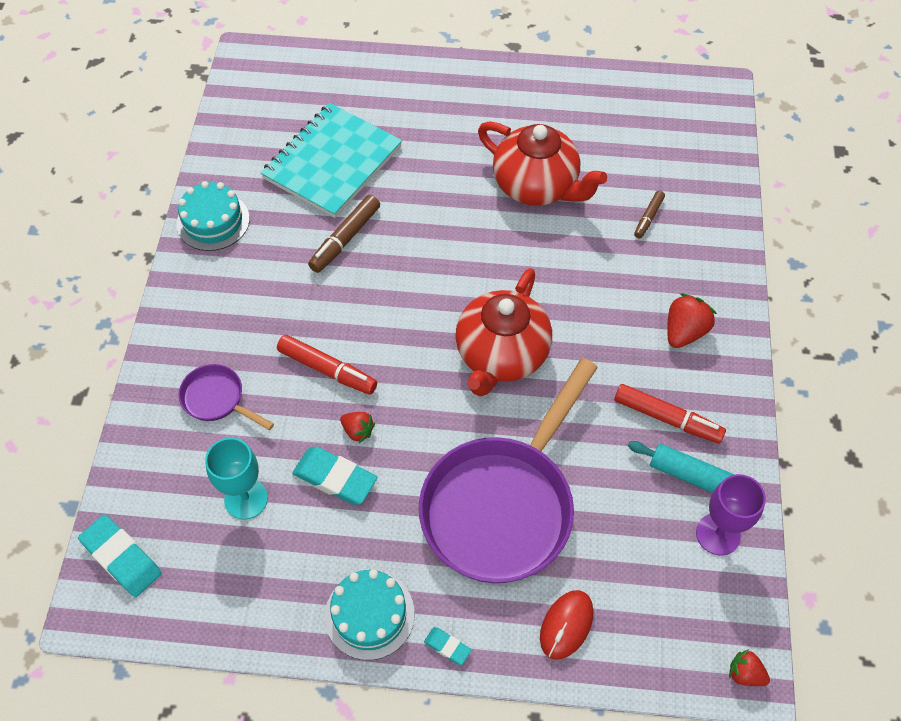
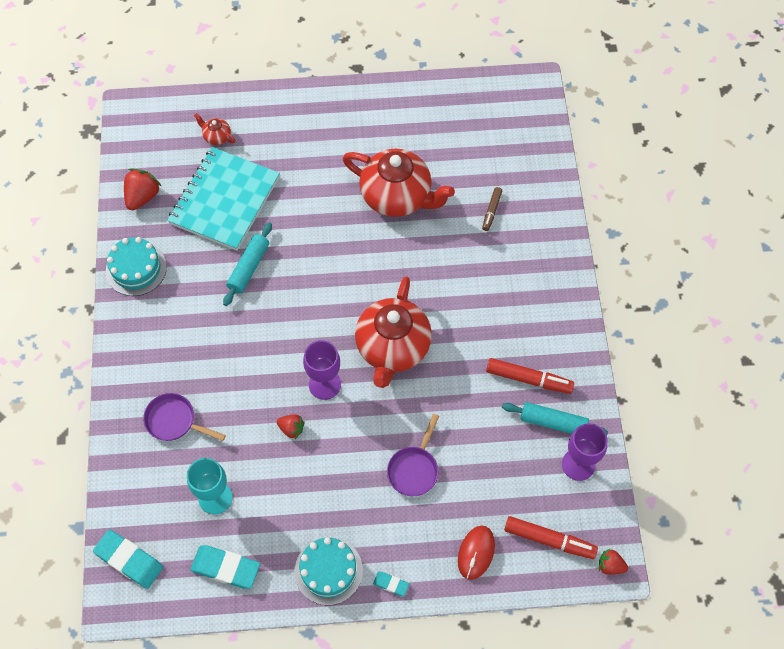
camera: 10 degrees left, 5 degrees up
red marker [277,335,377,395] -> red marker moved to [504,516,598,559]
turquoise eraser [292,446,378,505] -> turquoise eraser moved to [190,545,260,589]
brown marker [308,195,380,273] -> turquoise rolling pin [223,222,272,306]
purple pan [419,358,598,583] -> purple pan [387,414,439,496], size x0.44
red strawberry [667,293,717,348] -> red strawberry moved to [124,169,162,210]
none -> red teapot [194,113,236,145]
none -> purple goblet [303,340,341,400]

